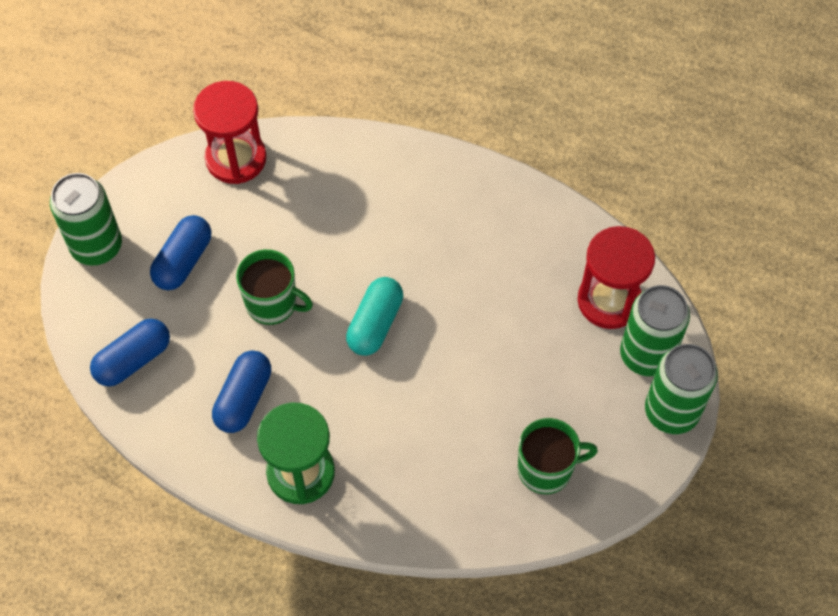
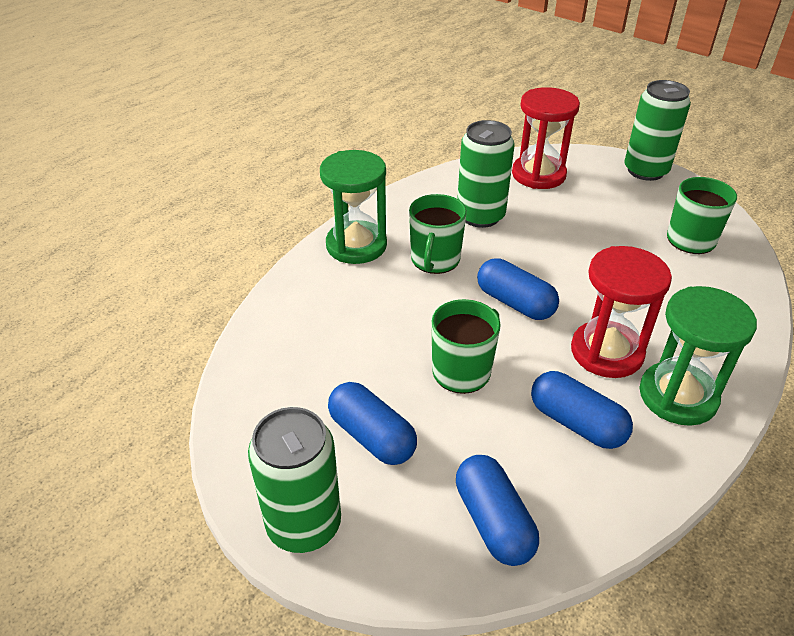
camera: 70 degrees left, 20 degrees down
red hourglass [193,81,267,184] -> red hourglass moved to [571,246,672,378]
turquoise capsule [346,277,403,356] -> blue capsule [477,258,559,320]
green can [620,285,690,376] -> green can moved to [457,120,515,228]
none -> green hourglass [320,150,387,264]
none -> green mug [409,194,467,274]

